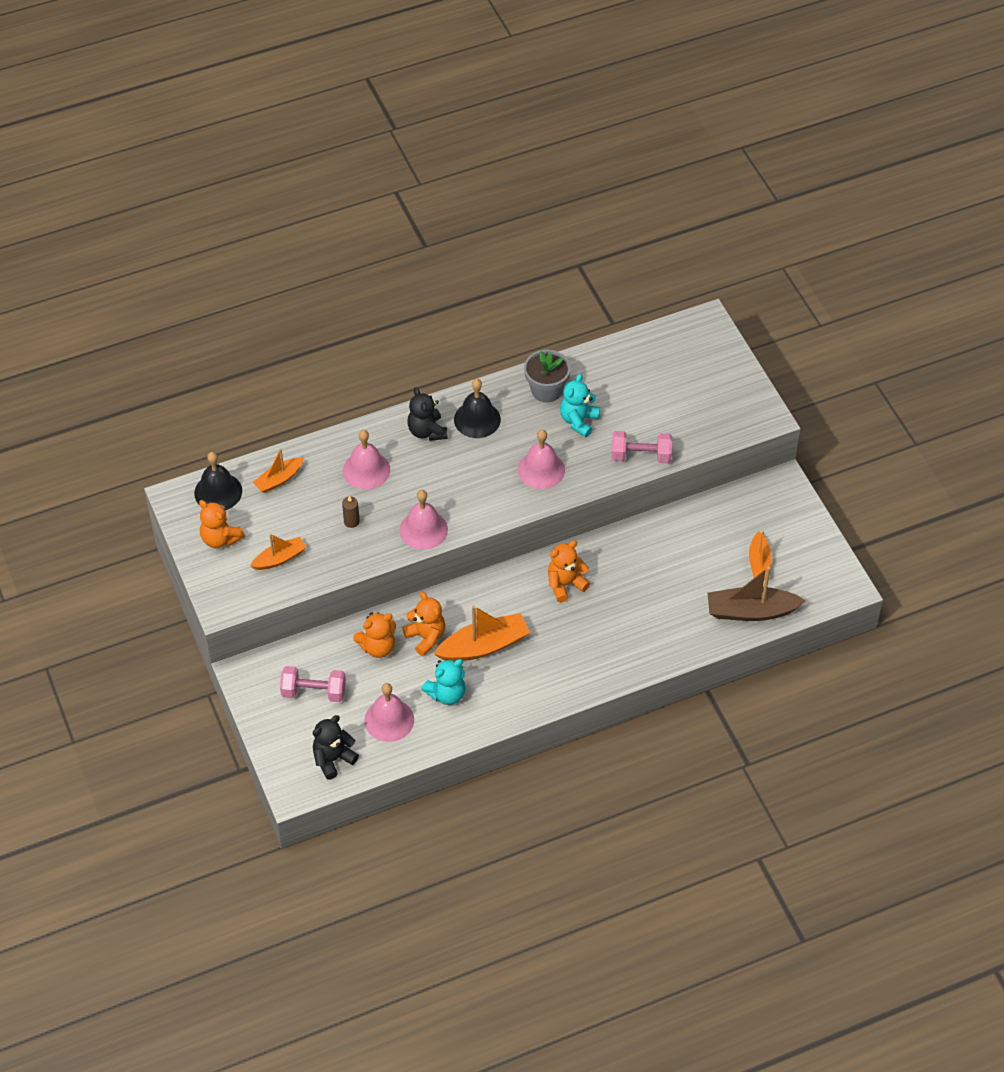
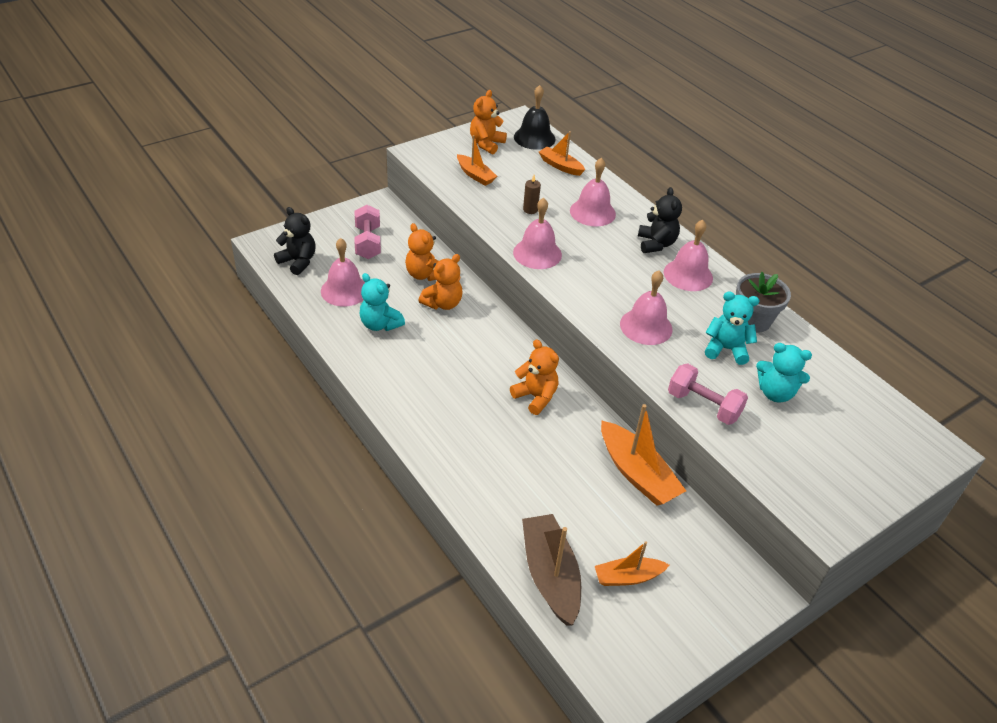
camera: 75 degrees right, 10 degrees down
black teddy bear [407,387,448,441] -> black teddy bear turned 120 degrees clockwise [638,187,682,253]
orange boat [434,605,530,662] -> orange boat moved to [601,404,686,506]
black bell [454,379,501,438] -> pink bell [664,220,713,291]
pink dumbbell [611,431,672,463] -> pink dumbbell turned 45 degrees counterclockwise [668,363,748,425]
none -> turquoise teddy bear [756,343,812,402]

